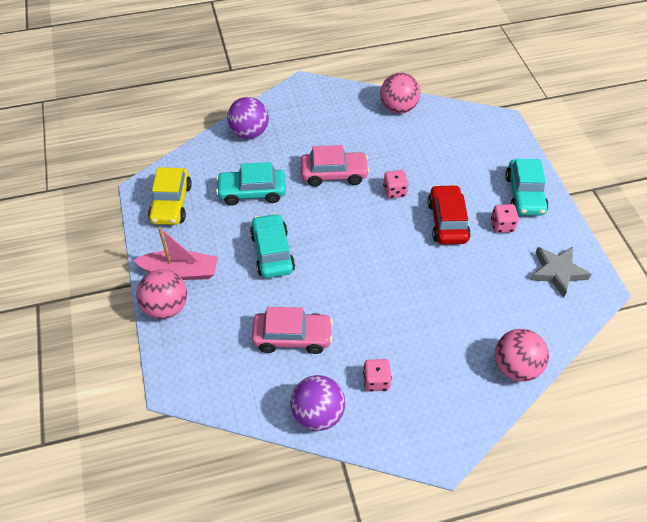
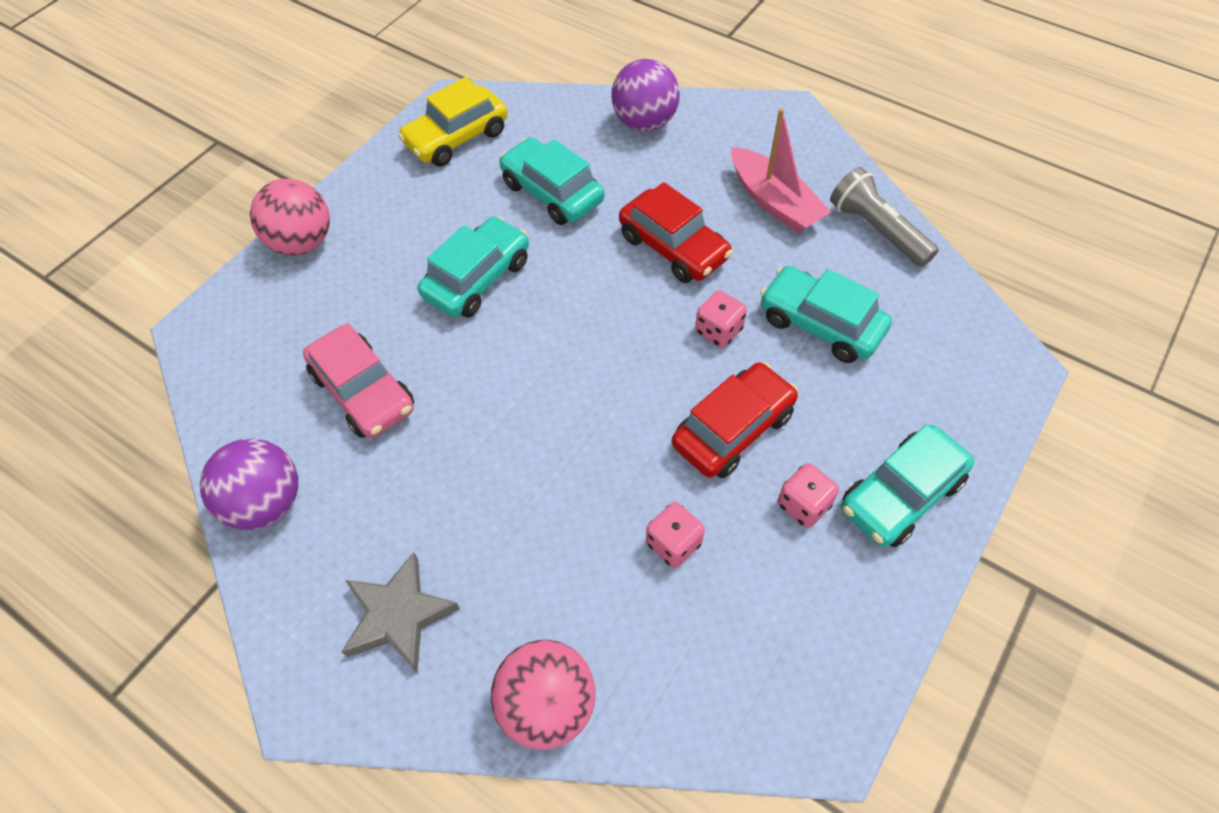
camera: 50 degrees right, 5 degrees up
pink boat [133,227,218,280] -> pink boat moved to [731,108,831,233]
pink car [301,145,370,187] -> red car [619,182,733,283]
pink dice [363,359,392,392] -> pink dice moved to [646,502,705,568]
pink ball [380,73,420,114] -> grey flashlight [830,167,939,267]
grey star [531,247,591,298] -> grey star moved to [341,552,460,672]
none -> turquoise car [760,266,892,363]

